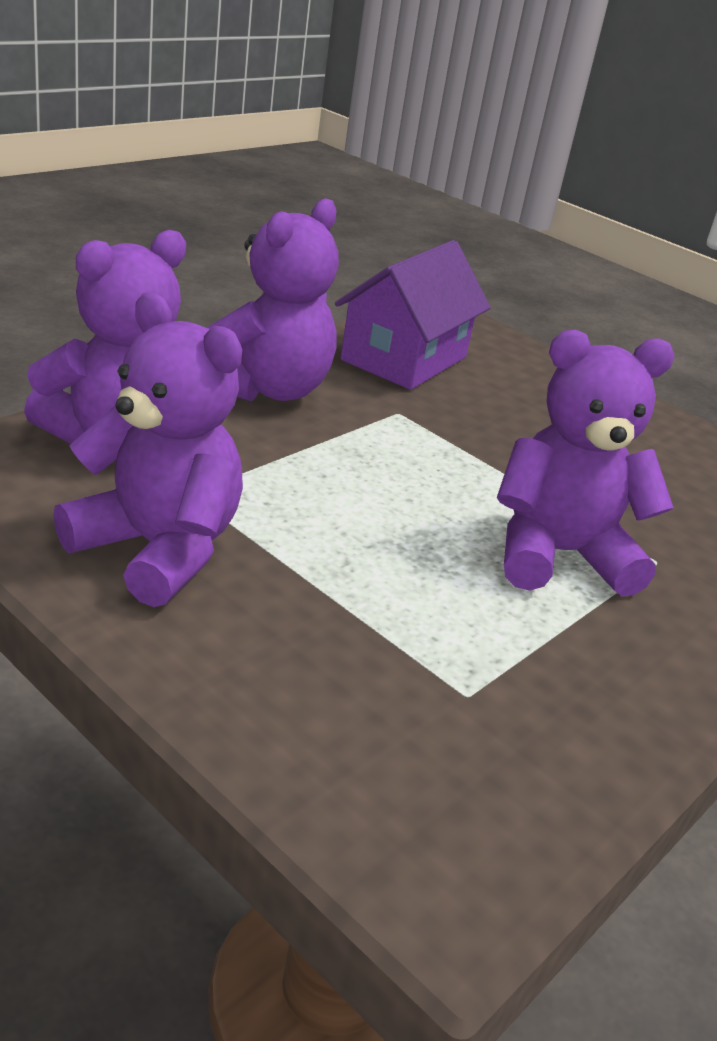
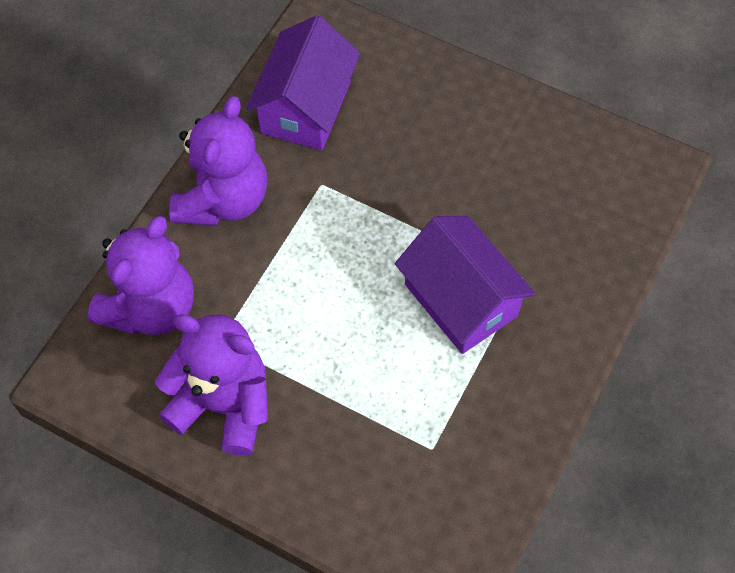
camera: 10 degrees left, 30 degrees up
purple teddy bear [497,330,675,597] -> purple house [395,216,535,354]

